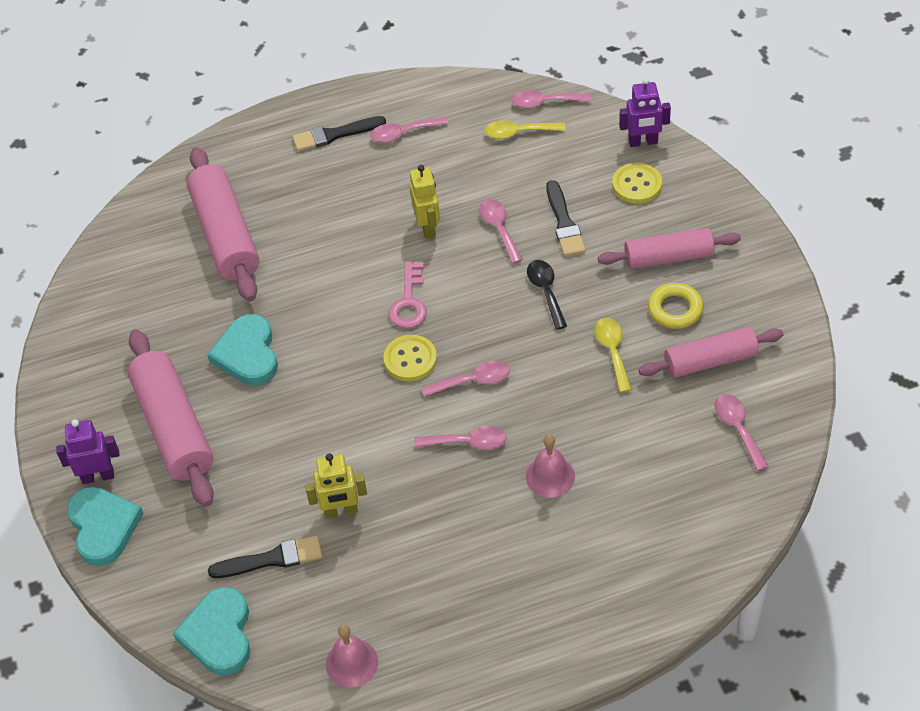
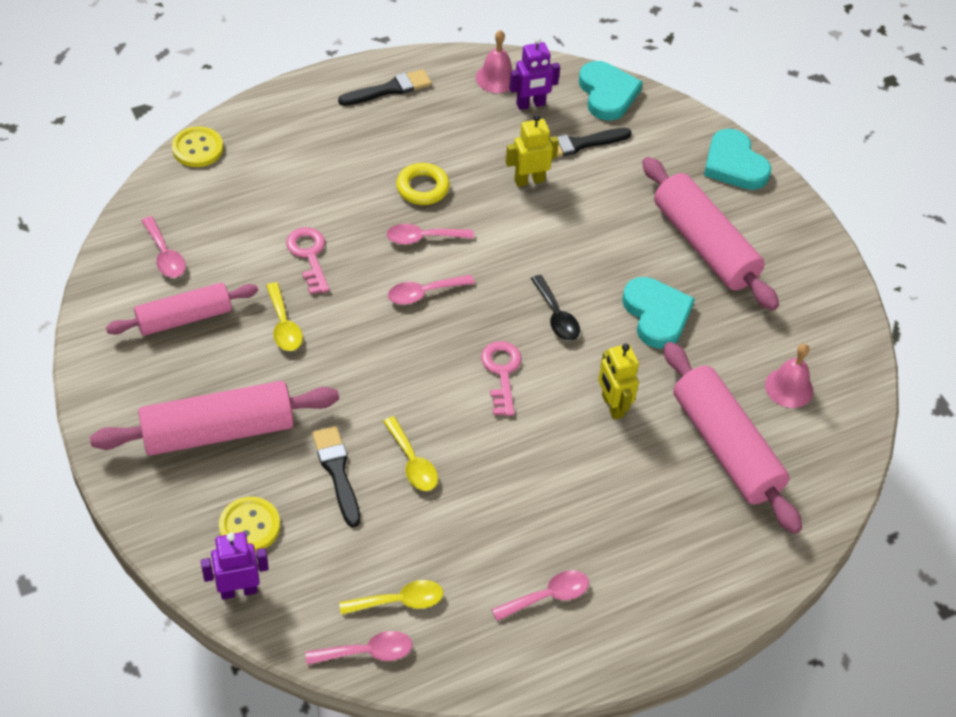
camera: 165 degrees right, 0 degrees up
purple robot [56,419,120,484] -> purple robot moved to [509,37,560,110]
black brush [292,116,386,152] -> black brush moved to [338,69,432,106]
yellow button [383,335,437,381] -> yellow button moved to [172,127,223,167]
yellow robot [410,165,440,239] -> yellow robot moved to [598,344,639,420]
pink spoon [479,199,523,264] -> yellow spoon [383,416,438,491]
pink bell [526,434,575,498] -> pink bell moved to [765,344,813,408]
black spoon [527,260,567,330] -> black spoon moved to [531,275,580,341]
pink rolling pin [598,228,741,269] -> pink rolling pin [90,381,339,456], size x1.51
yellow ring [648,283,704,329] -> yellow ring moved to [396,163,450,205]
none -> pink key [286,227,330,295]

